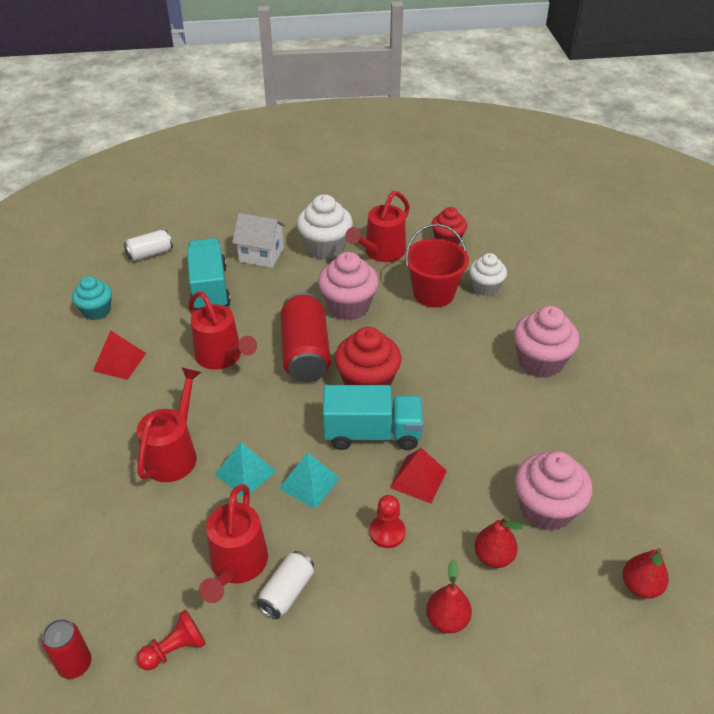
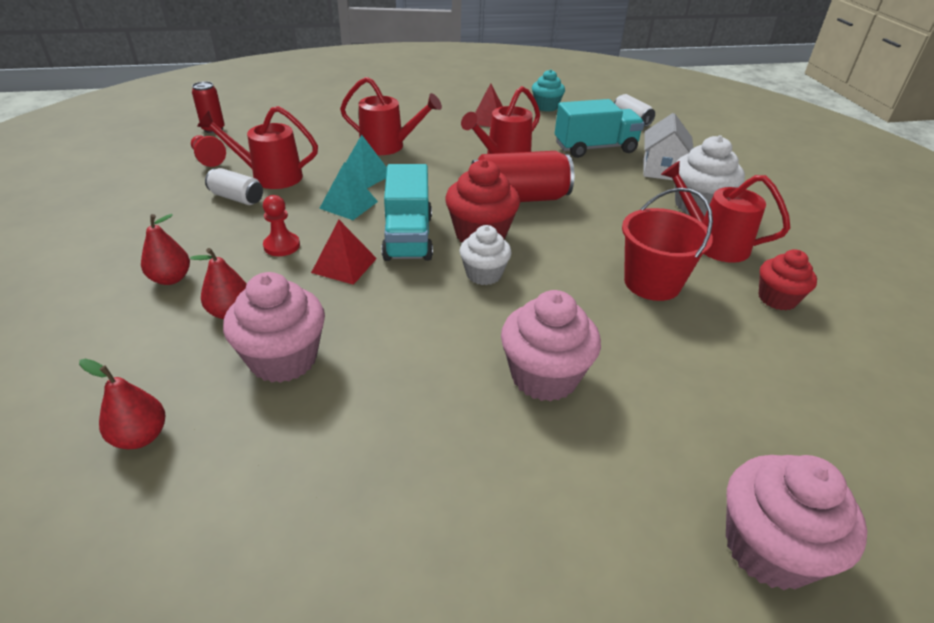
camera: 85 degrees right, 5 degrees down
pink cupcake [318,252,379,320] -> pink cupcake moved to [726,455,867,590]
white cupcake [469,253,507,296] -> white cupcake moved to [460,225,512,285]

